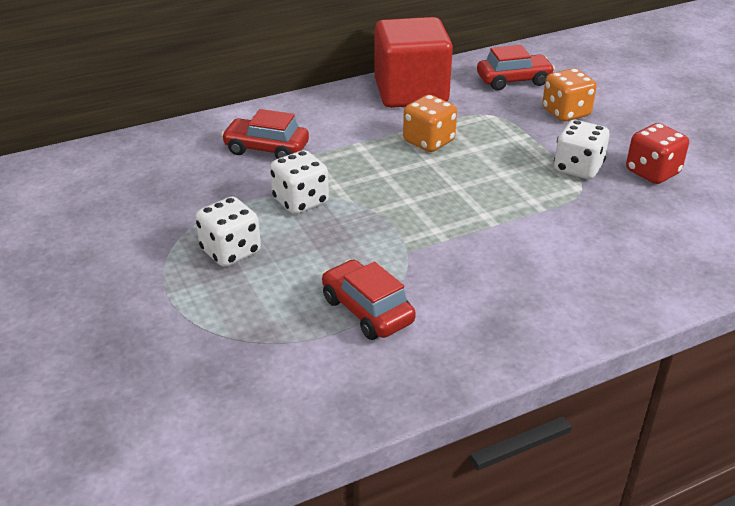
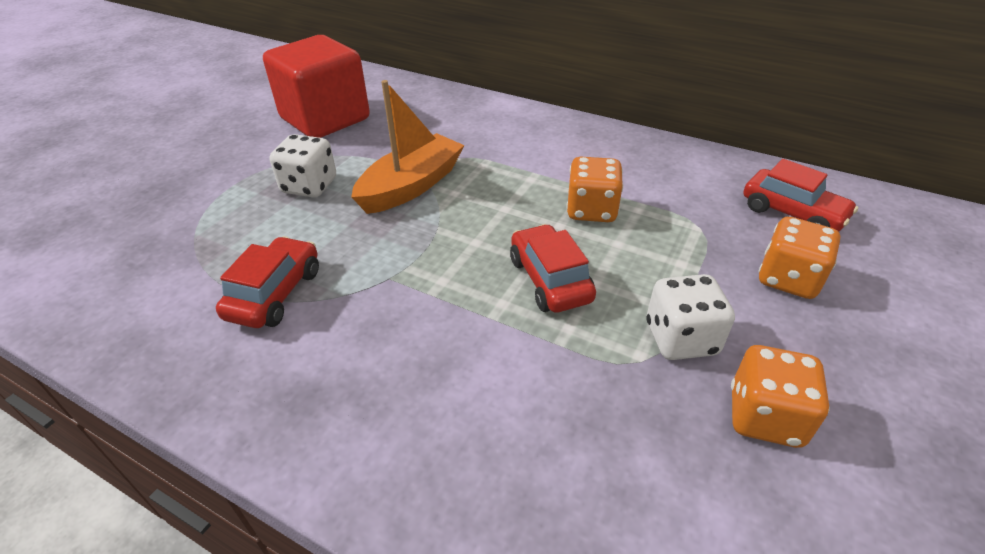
camera: 55 degrees right, 5 degrees up
red car [221,109,309,159] -> red car moved to [510,224,596,313]
white dice [270,150,329,214] -> orange boat [351,80,464,214]
red cube [374,17,453,108] -> red cube moved to [263,35,370,138]
red dice [626,123,689,184] -> orange dice [731,345,830,448]

